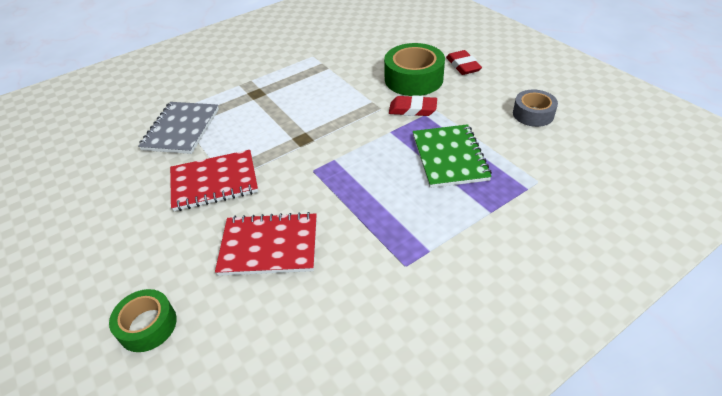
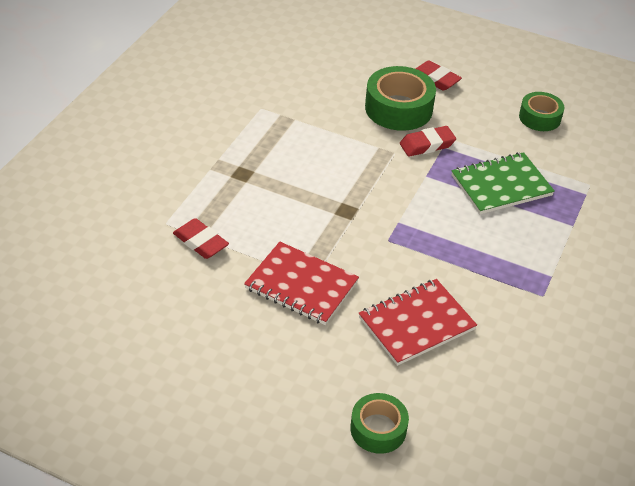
camera: 35 degrees left, 0 degrees up
grey notebook [138,102,219,154] -> red eraser [173,218,229,259]
red notebook [170,150,258,211] -> red notebook turned 75 degrees clockwise [244,242,359,325]
green notebook [413,124,492,188] -> green notebook turned 75 degrees counterclockwise [451,152,555,214]
grey tape [513,89,558,127] -> green tape [519,92,564,131]

